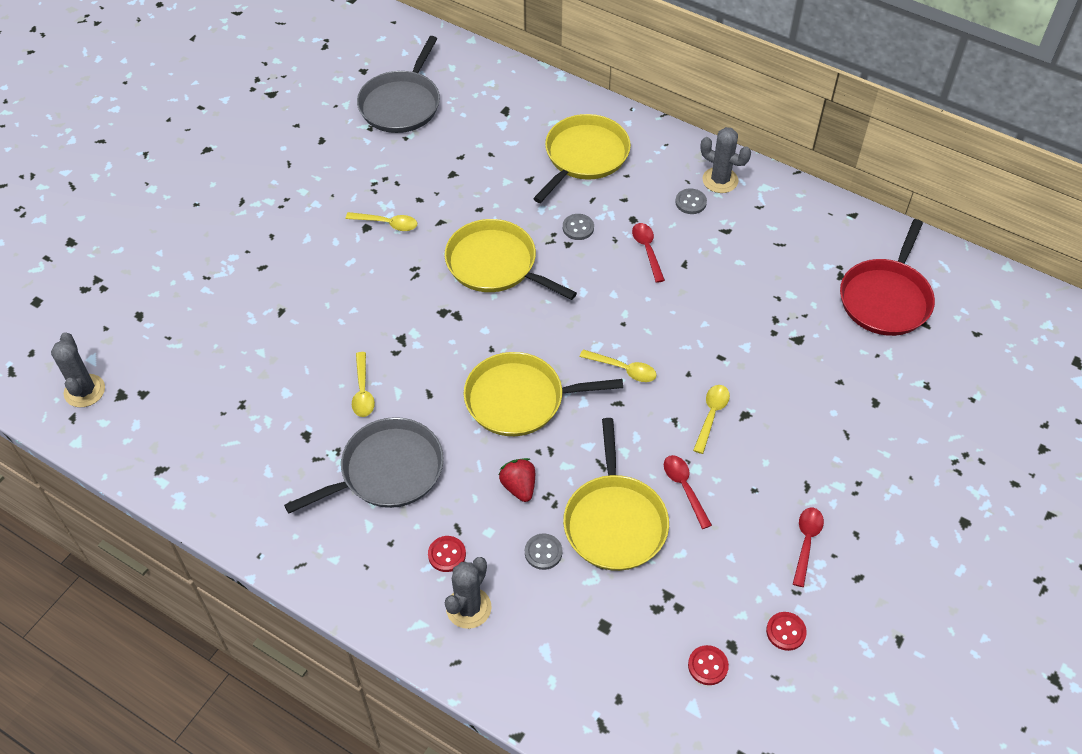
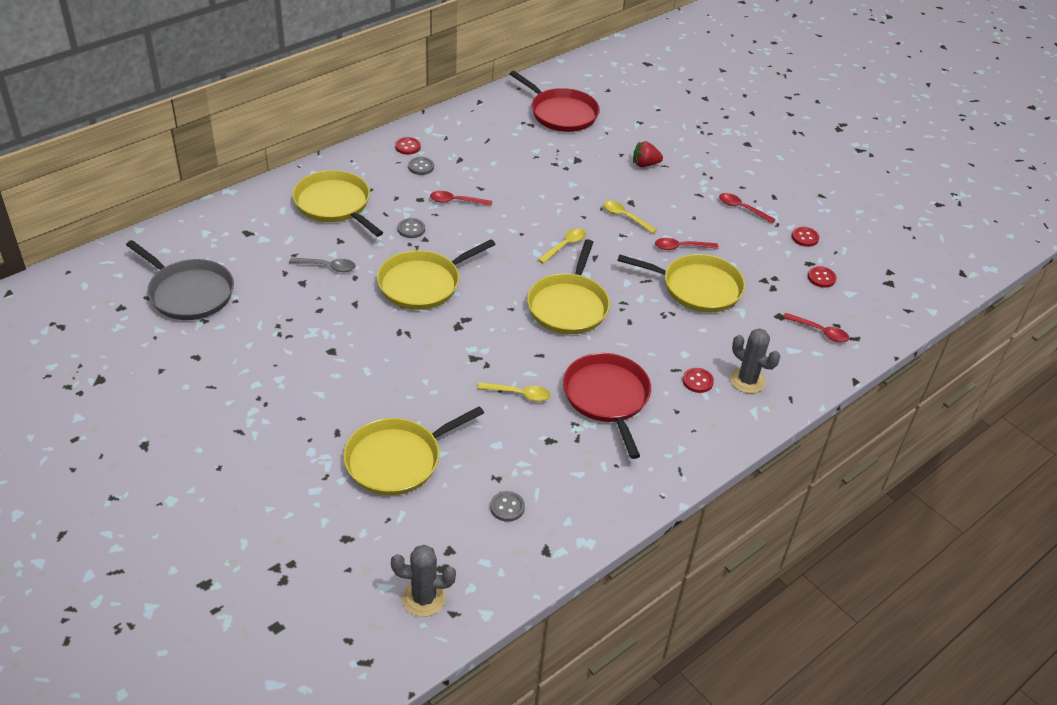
camera: 75 degrees left, 10 degrees down
grey pan [284,417,444,514] -> red pan [563,353,651,459]
yellow spoon [346,212,417,231] -> none
red strawberry [499,458,535,502] -> red strawberry moved to [633,141,663,167]
grey button [525,533,562,570] -> grey button moved to [490,491,525,522]
grey cactus [700,127,751,193] -> red button [395,137,421,155]
none -> grey spoon [289,258,356,272]
none -> yellow pan [343,406,484,495]
none -> red spoon [783,313,849,343]

